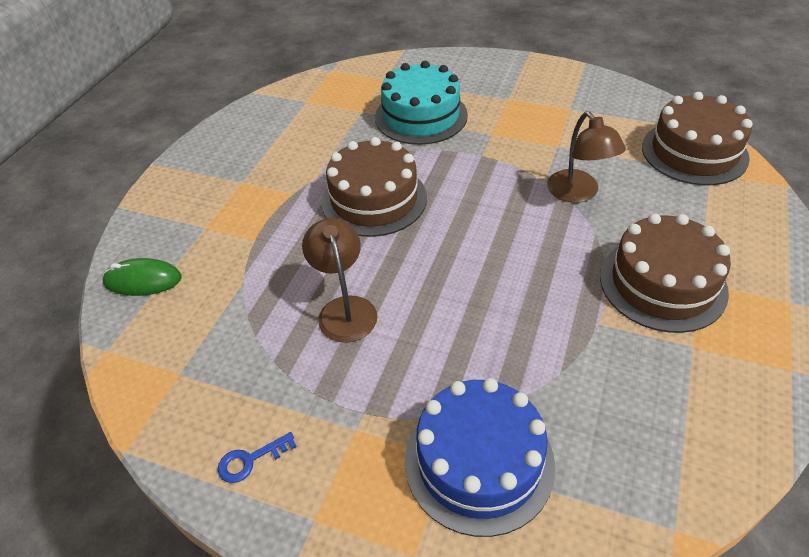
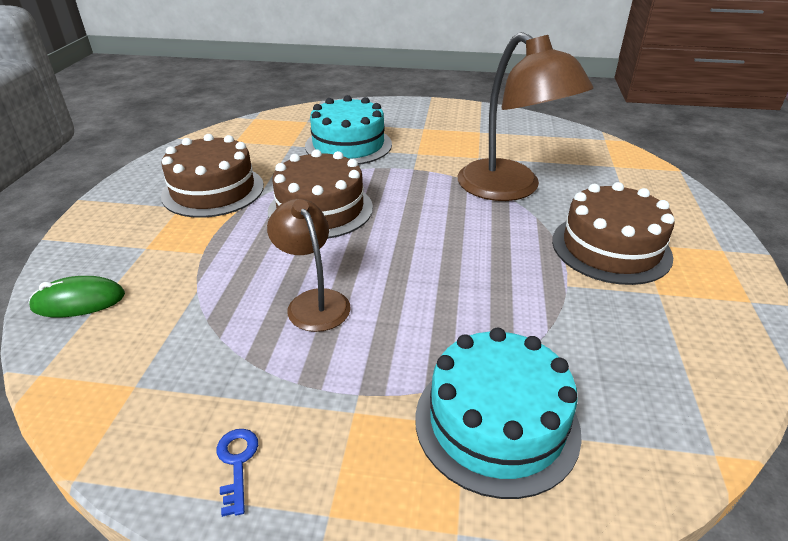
camera: 15 degrees left, 10 degrees down
blue key [218,432,297,483] -> blue key turned 120 degrees clockwise [217,429,258,517]
blue cake [405,378,555,537] -> turquoise cake [415,328,582,499]
brown lamp [547,111,626,203] -> brown lamp [458,32,594,201], size x1.75
brown cake [642,92,752,185] -> brown cake moved to [161,134,264,218]

